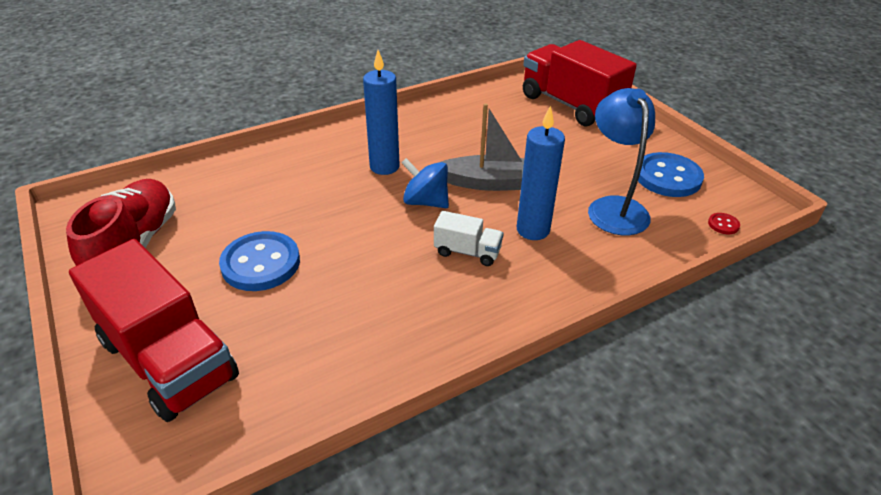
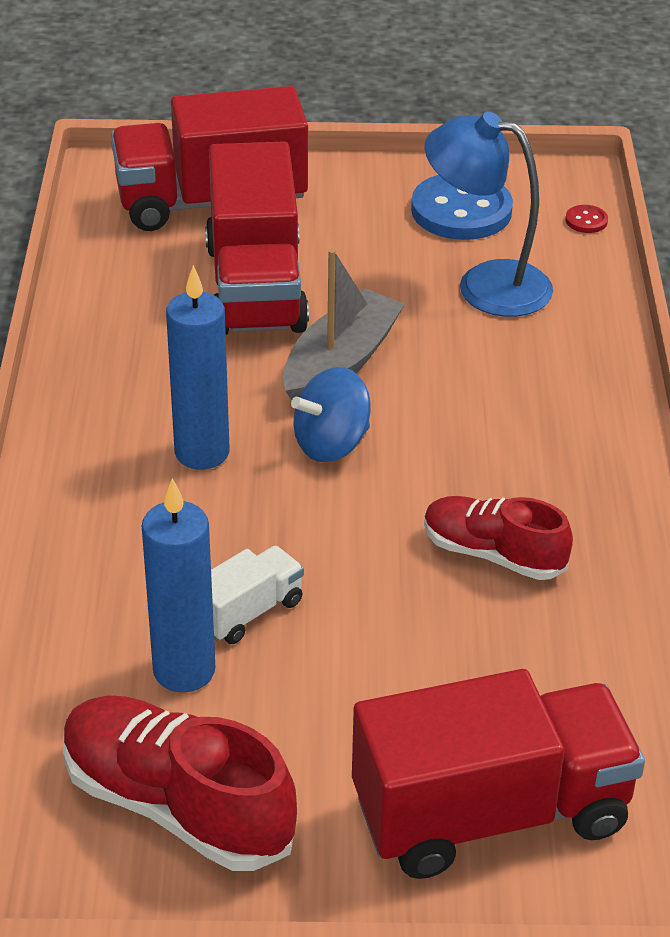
camera: 60 degrees left, 0 degrees up
blue button [219,231,300,291] -> none
white truck [434,211,504,266] -> white truck moved to [211,546,304,644]
blue candle [517,105,565,240] -> blue candle moved to [142,478,215,692]
none -> red truck [205,142,309,335]
none -> red shoe [424,496,573,580]

